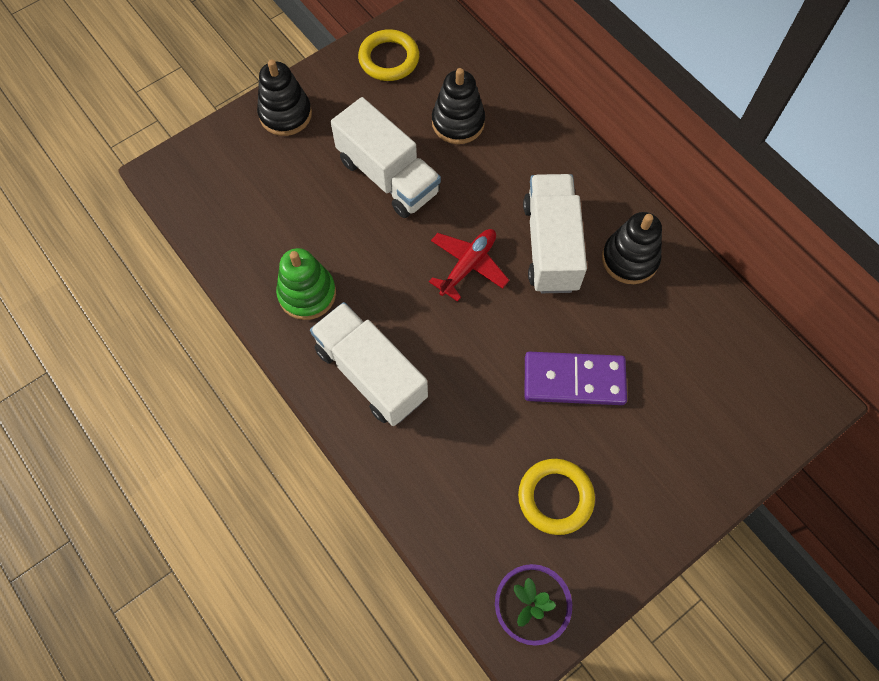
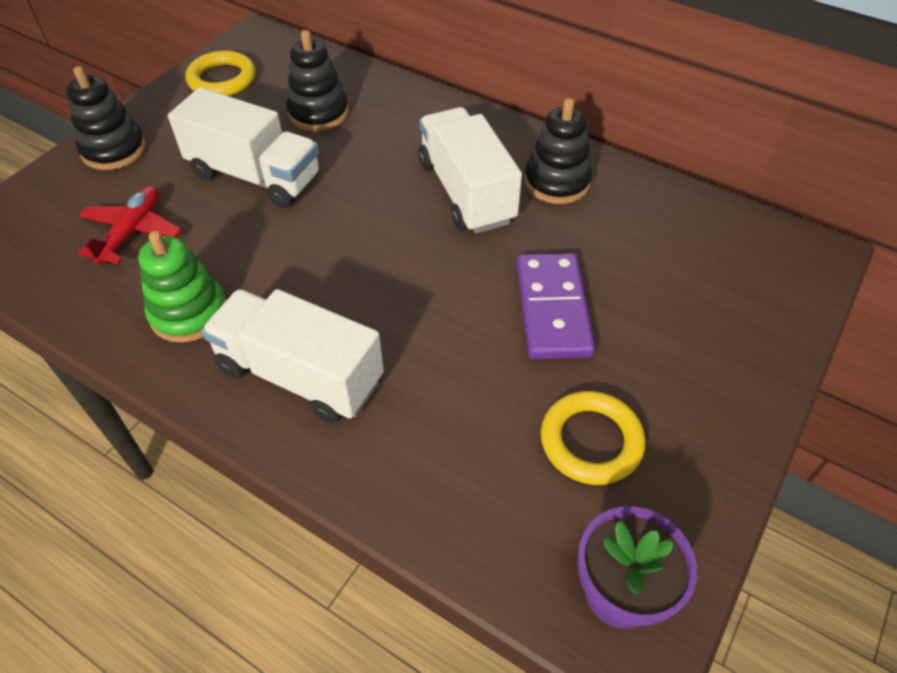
camera: 20 degrees left, 15 degrees down
red plane [429,229,509,302] -> red plane moved to [78,186,182,265]
purple domino [524,352,627,405] -> purple domino turned 75 degrees counterclockwise [516,253,595,359]

